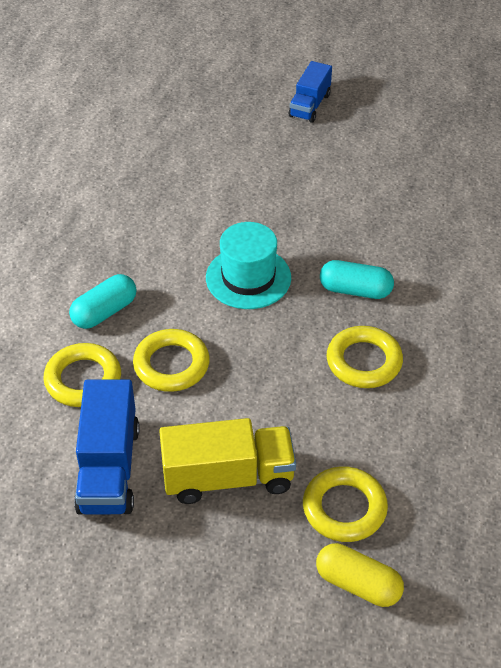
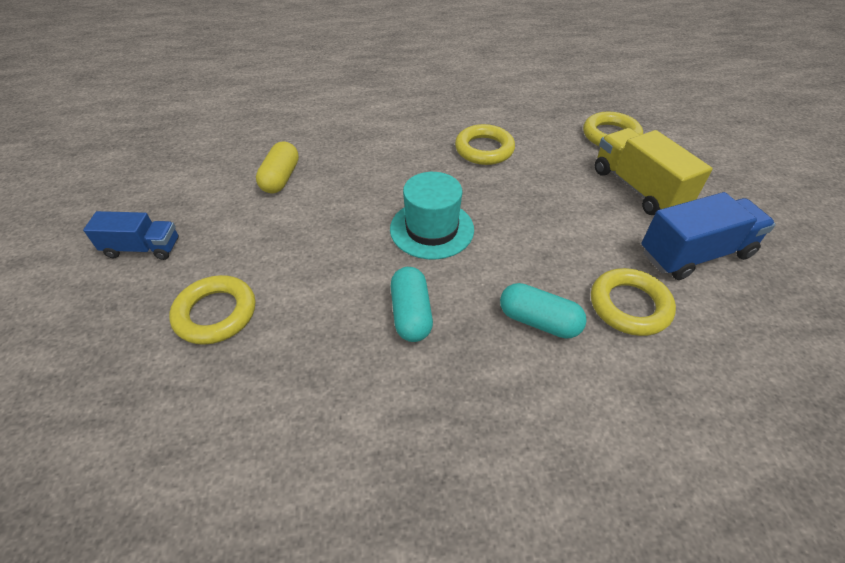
camera: 110 degrees left, 0 degrees up
yellow ring [133,329,210,392] -> yellow ring moved to [169,275,255,345]
yellow capsule [316,543,404,607] -> yellow capsule moved to [256,141,299,193]
turquoise capsule [320,260,394,299] -> turquoise capsule moved to [391,267,433,342]

